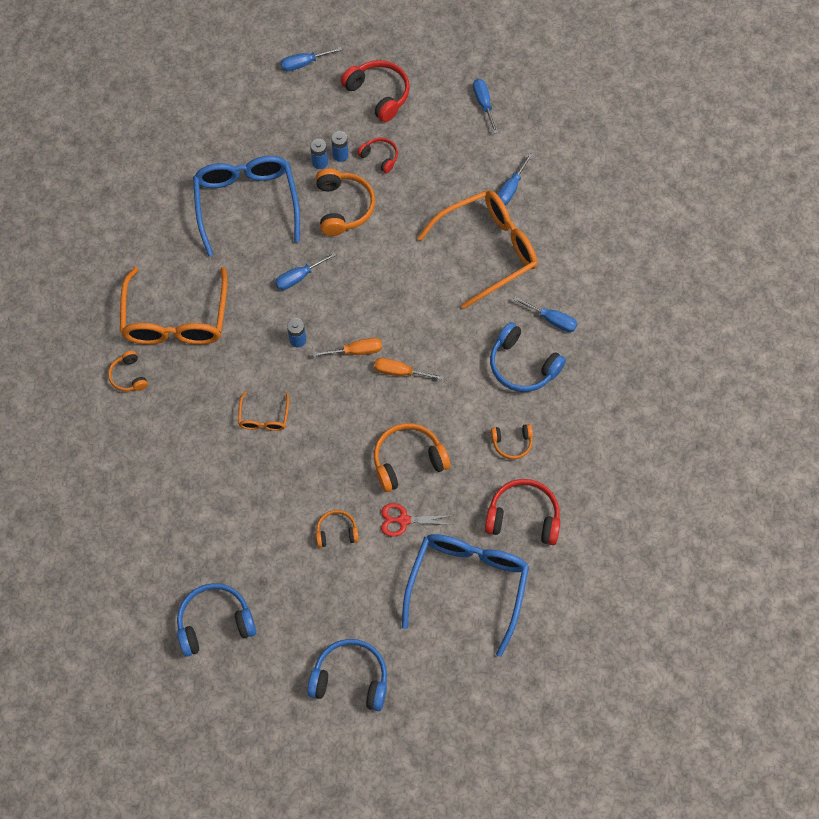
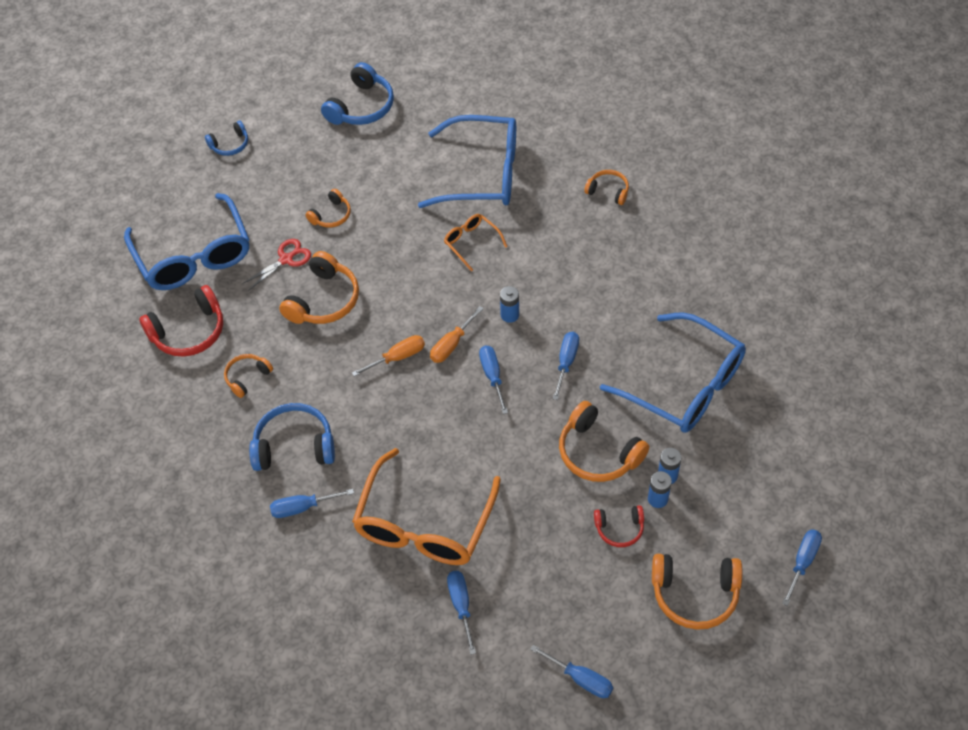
camera: 140 degrees right, 10 degrees down
orange glasses [120,267,228,345] -> none
blue headphones [307,639,387,711] -> blue headphones [205,121,248,156], size x0.57
red headphones [341,60,410,122] -> orange headphones [652,554,742,630]
none -> blue glasses [418,115,516,208]
none -> blue screwdriver [479,345,508,414]

